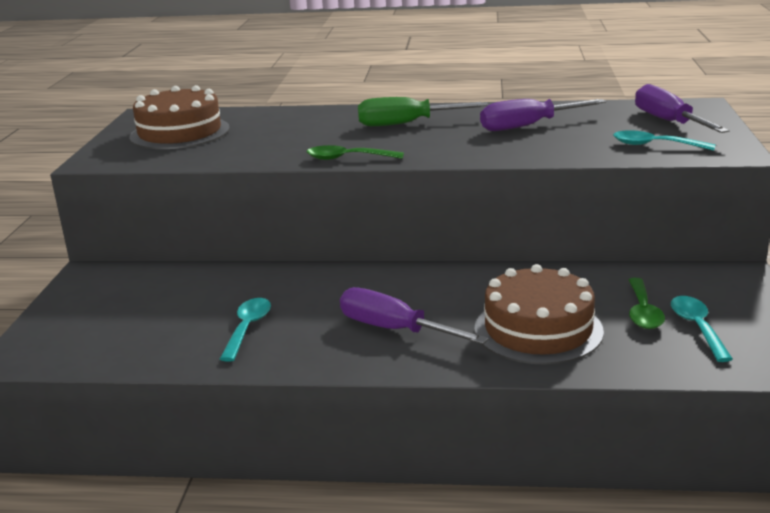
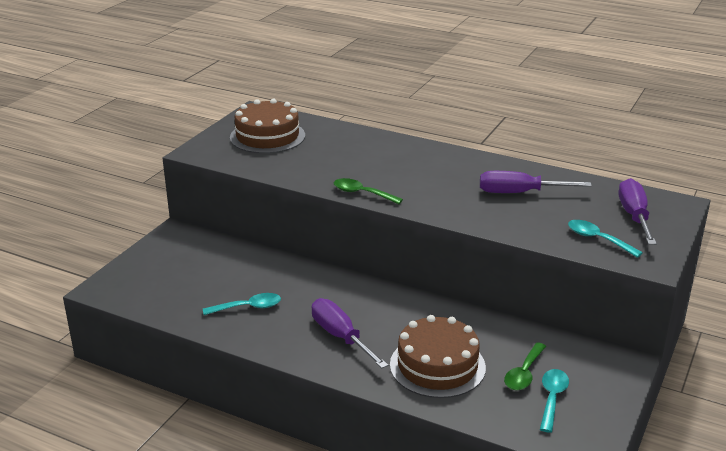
camera: 20 degrees right, 5 degrees up
turquoise spoon [220,298,271,362] -> turquoise spoon turned 45 degrees clockwise [203,293,281,315]
green screwdriver [358,97,489,126] -> none

